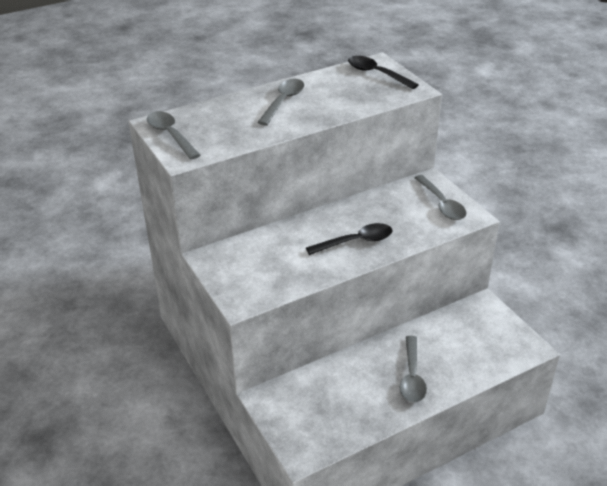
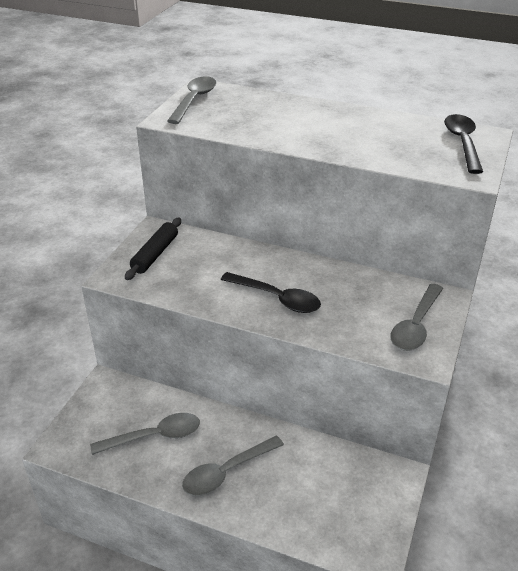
camera: 50 degrees right, 0 degrees up
grey spoon [257,79,304,126] -> grey spoon moved to [90,413,200,455]
none -> black rolling pin [125,218,181,280]

